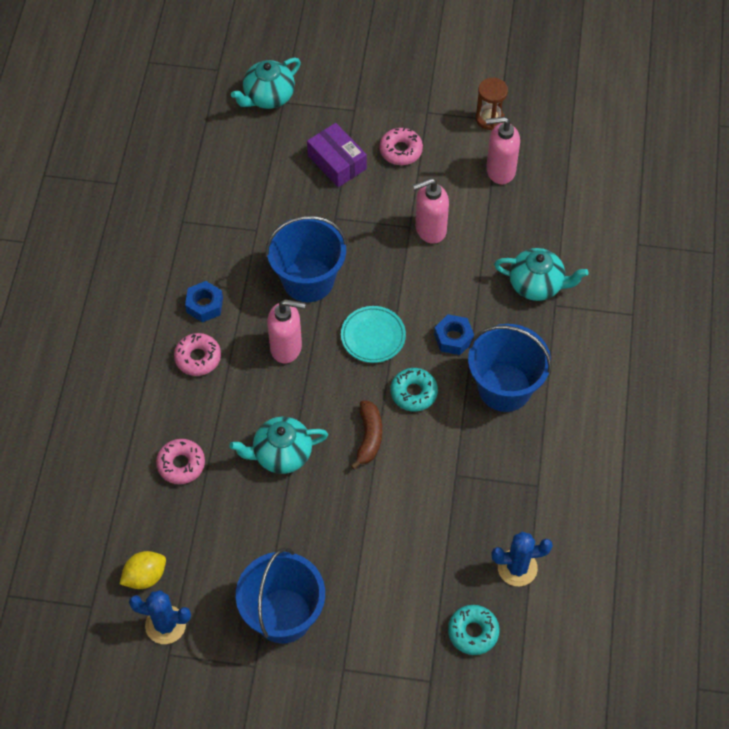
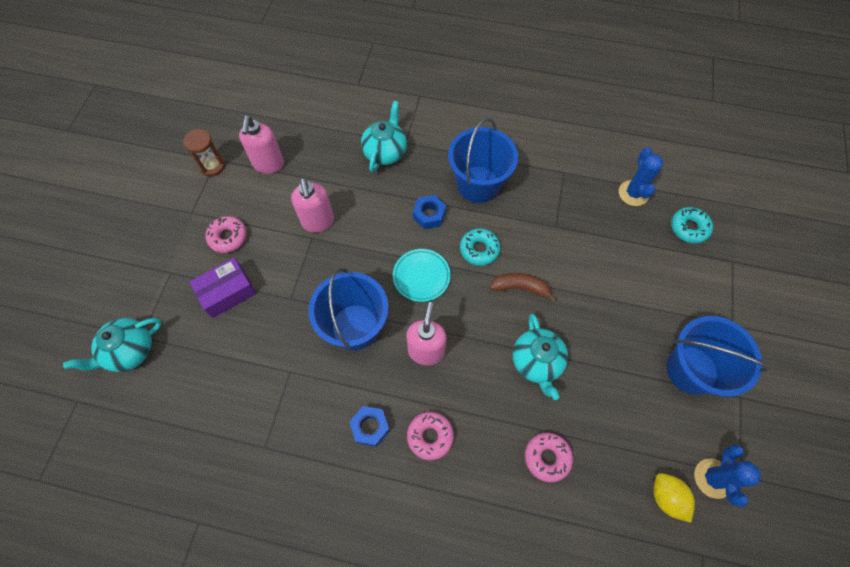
camera: 85 degrees left, 5 degrees up
turquoise teapot [231,58,301,109] -> turquoise teapot turned 90 degrees clockwise [63,318,162,372]

